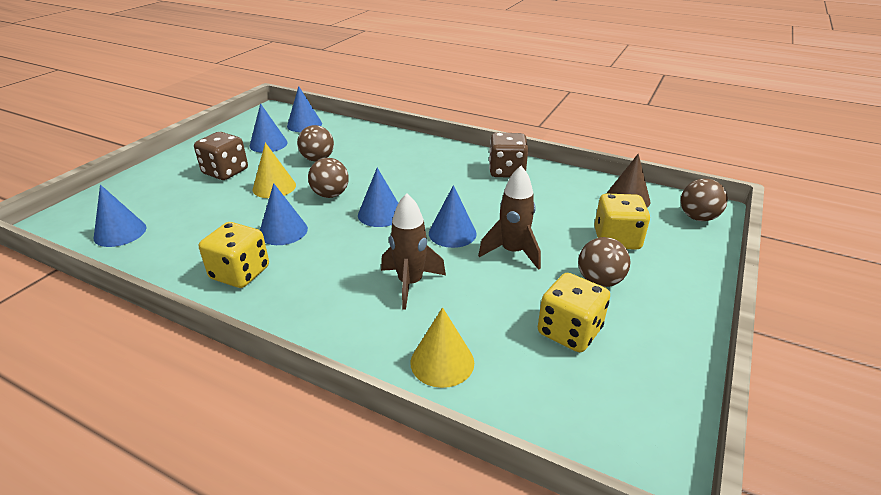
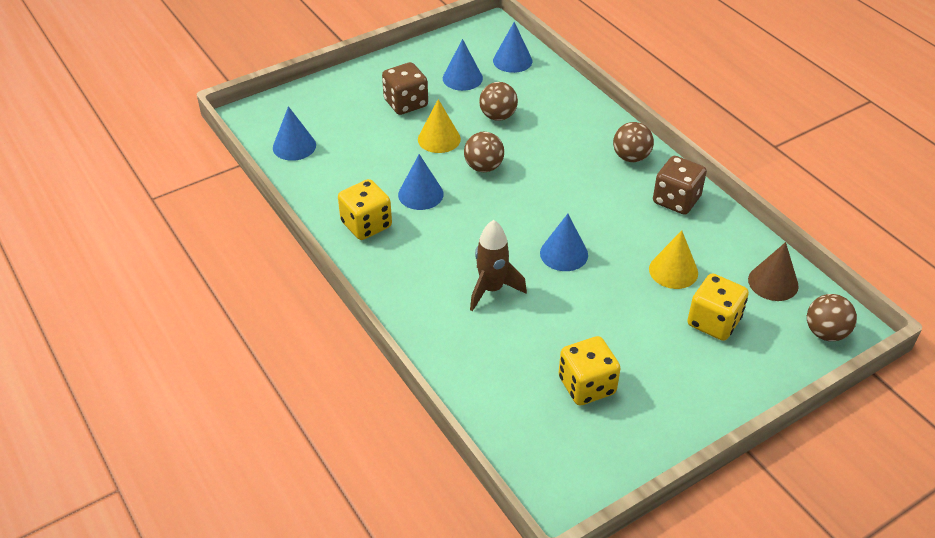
camera: 30 degrees right, 10 degrees up
blue cone [358,168,398,227] -> none
yellow cone [410,307,474,388] -> yellow cone moved to [649,231,698,289]
brown rocket [478,166,541,270] -> none
brown ball [578,237,630,287] -> brown ball moved to [613,122,654,162]

